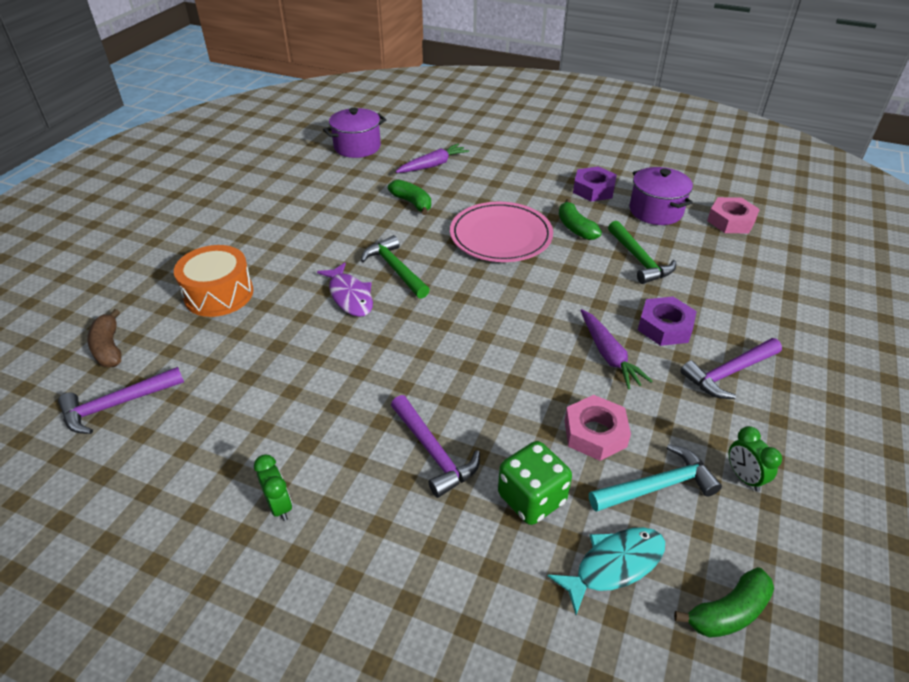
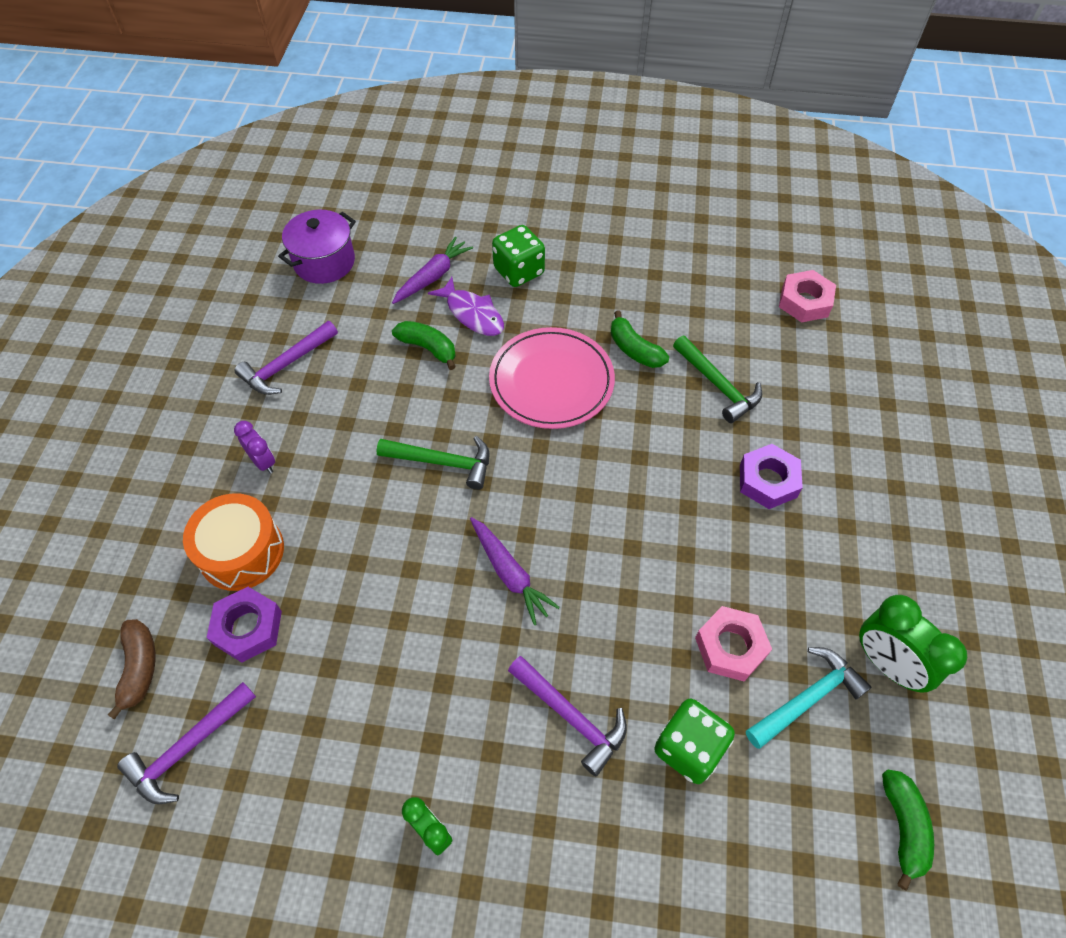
camera: 15 degrees left, 15 degrees up
brown banana [88,309,121,367] -> brown banana turned 150 degrees counterclockwise [108,619,155,720]
purple fish [317,262,373,317] -> purple fish moved to [428,277,504,336]
green hammer [361,235,430,299] -> green hammer turned 150 degrees clockwise [376,436,489,490]
turquoise fish [548,527,665,615] -> none
purple nut [573,166,617,202] -> purple nut moved to [206,587,282,663]
purple carrot [580,309,652,390] -> purple carrot moved to [470,517,560,625]
purple pot [629,167,693,225] -> none
green banana [674,567,774,638] -> green banana turned 45 degrees counterclockwise [882,770,934,891]
purple hammer [680,338,782,399] -> purple hammer moved to [234,321,338,395]
green clock [728,426,782,492] -> green clock [859,595,967,693], size x1.72
none -> purple clock [234,421,275,474]
none -> green dice [492,225,545,287]

